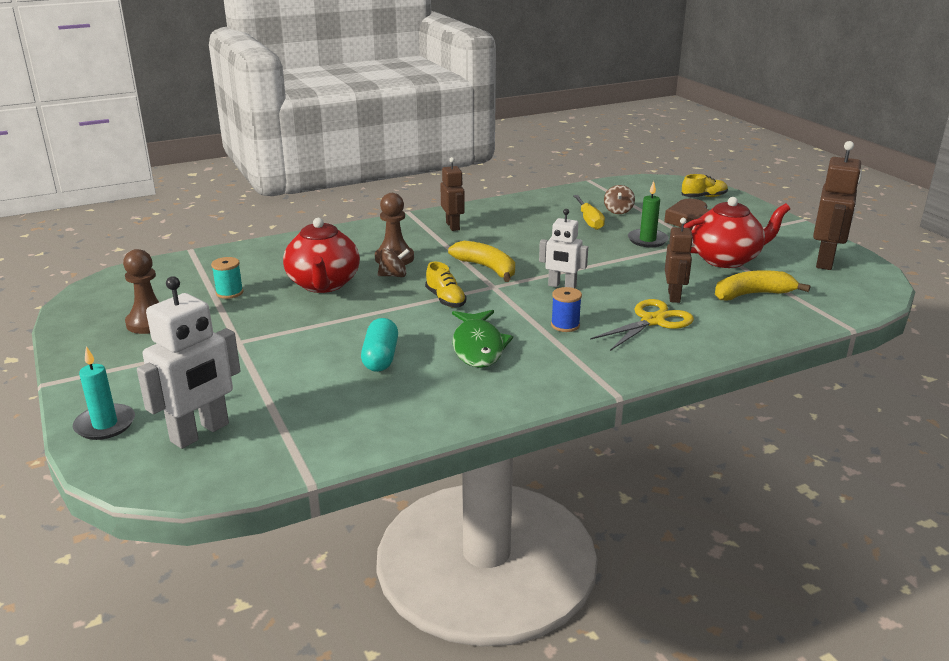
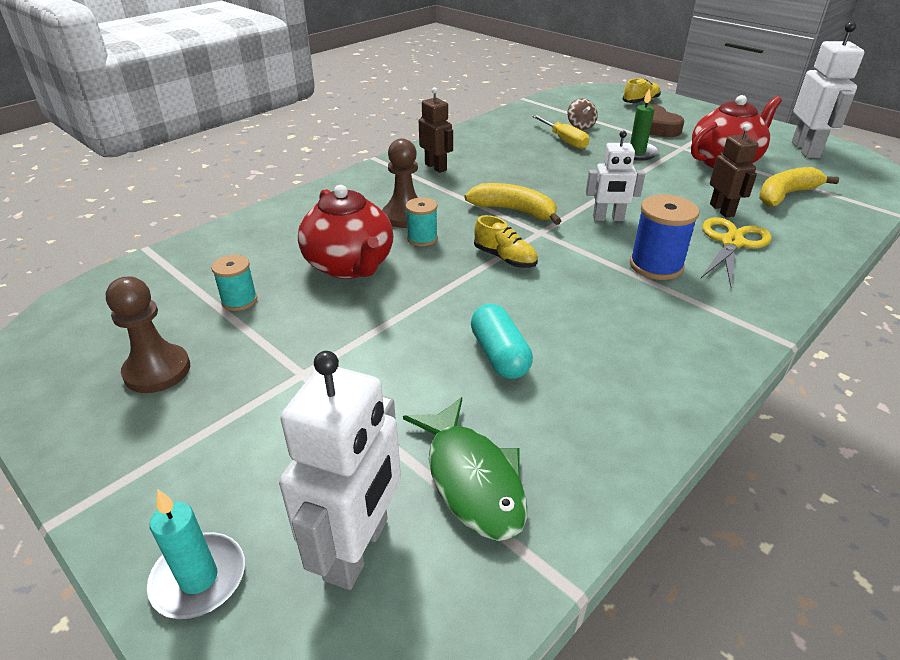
camera: 20 degrees left, 10 degrees up
brown spinning top [377,248,410,277] -> turquoise spool [406,197,438,246]
green fish [452,310,513,368] -> green fish moved to [403,397,527,541]
blue spool [551,287,582,332] -> blue spool [630,194,699,280], size x1.62
brown robot [813,141,862,270] -> white robot [792,22,864,158]

